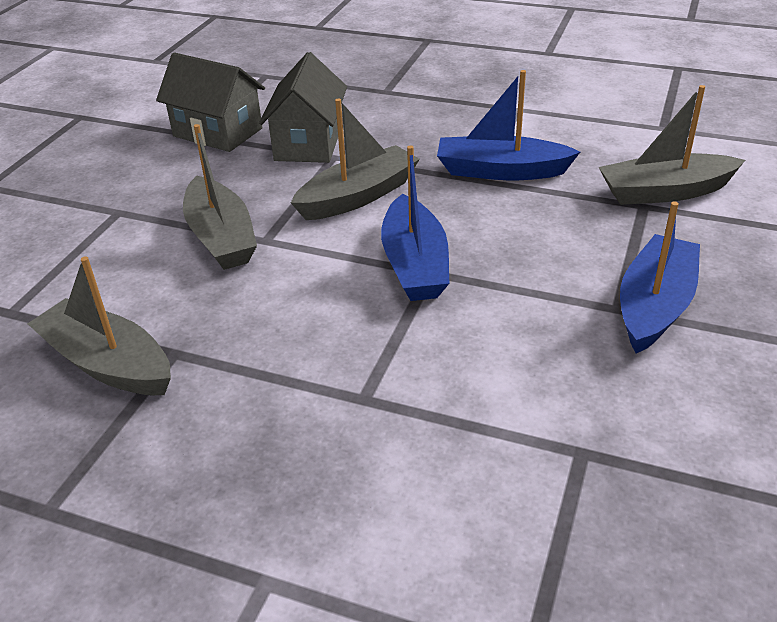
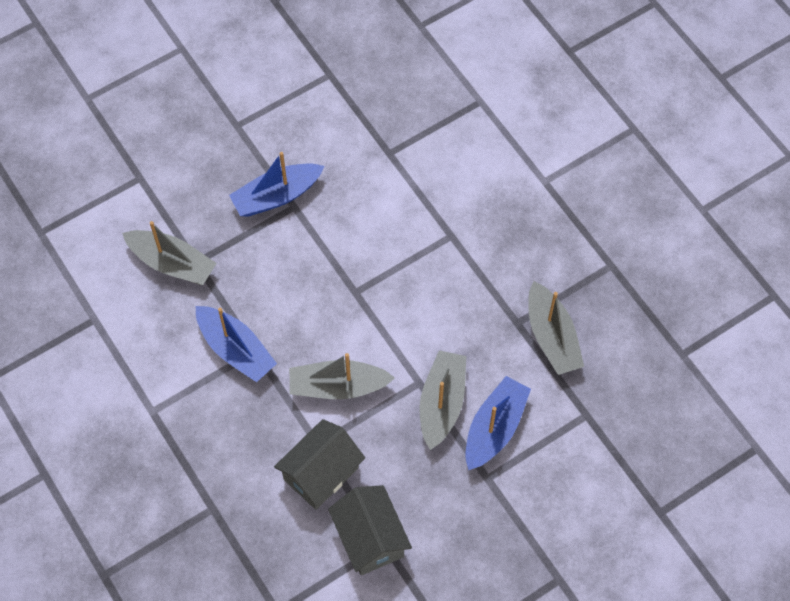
camera: 145 degrees left, 25 degrees up
blue boat [381,145,450,301] -> blue boat moved to [465,376,531,470]

